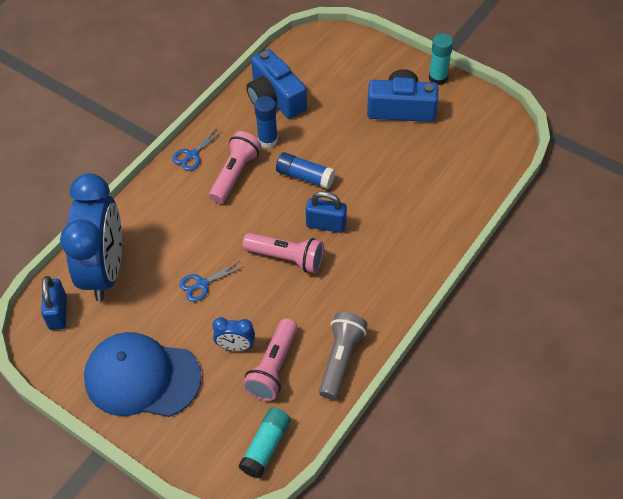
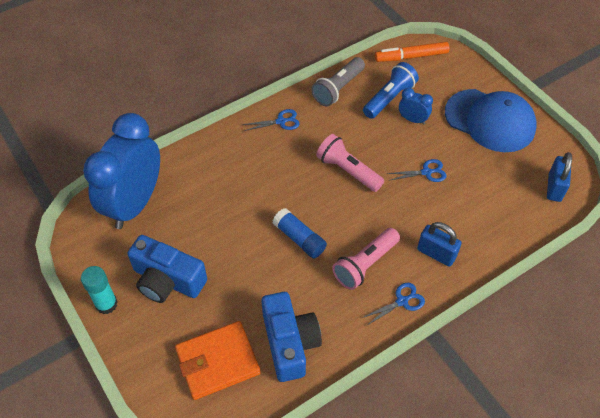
camera: 160 degrees left, 0 degrees up
blue clock [60,173,122,301] -> blue clock moved to [83,113,160,229]
turquoise glue stick [238,407,291,478] -> orange marker [375,42,449,62]
pink flashlight [243,319,298,401] -> blue flashlight [363,62,419,119]
blue glue stick [254,96,278,148] -> none
blue padlock [306,191,347,233] -> blue padlock moved to [417,222,461,267]
none -> orange wallet [175,321,261,400]
none -> blue scissors [243,109,300,131]

